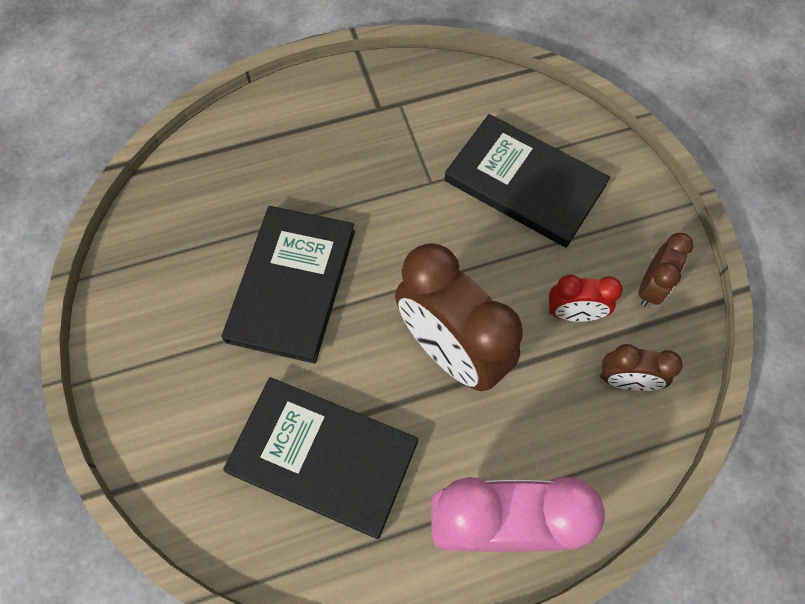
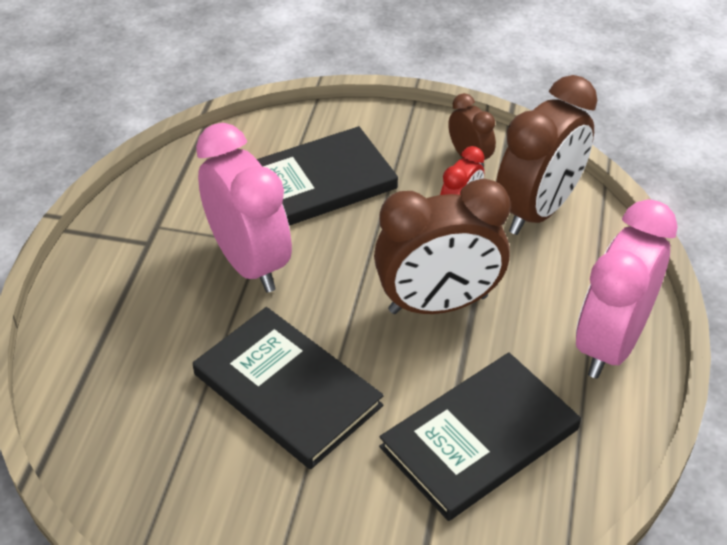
camera: 60 degrees left, 20 degrees down
brown clock [600,344,683,391] -> brown clock [496,75,597,235], size x2.00
none -> pink clock [196,123,292,292]

